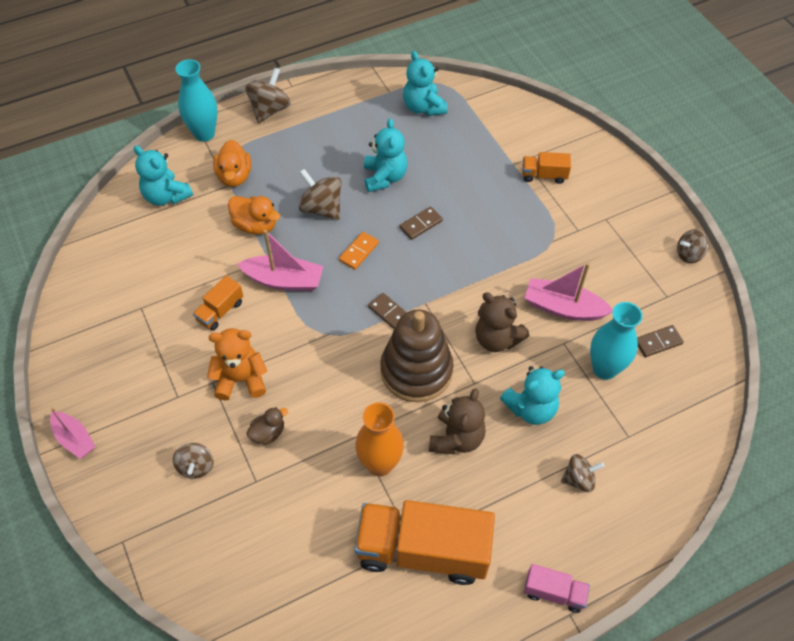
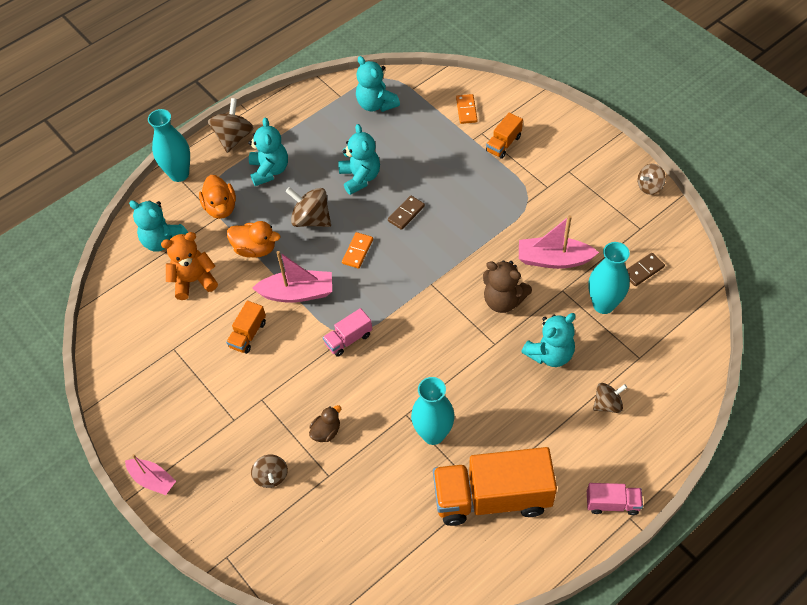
camera: 10 degrees left, 0 degrees up
orange teddy bear [207,328,267,401] -> orange teddy bear moved to [161,232,218,300]
orange vase [355,402,404,477] -> turquoise vase [411,377,455,445]
brown domino [368,293,407,329] -> none
brown stacking toy [380,310,454,402] -> none
brown teddy bear [429,388,486,454] -> none
orange truck [522,152,571,184] -> orange truck turned 45 degrees counterclockwise [486,113,523,159]
none -> turquoise teddy bear [248,117,288,186]
none -> pink truck [323,308,372,357]
none -> orange domino [456,94,478,124]

